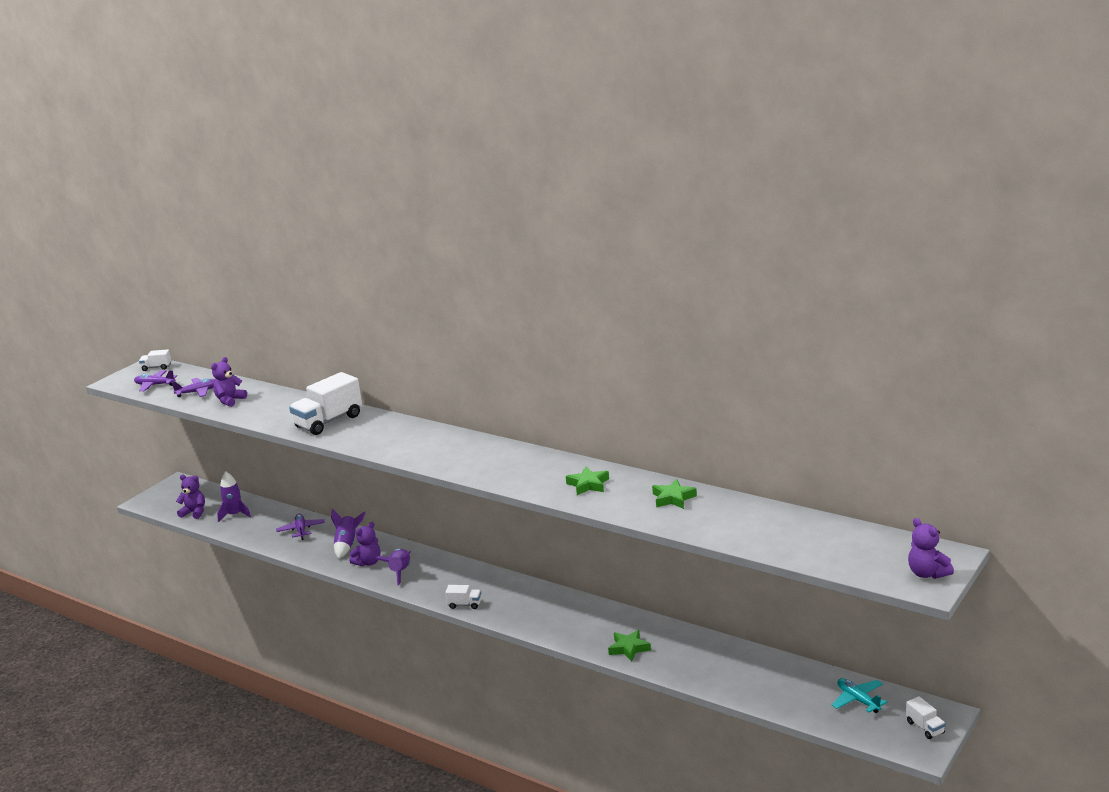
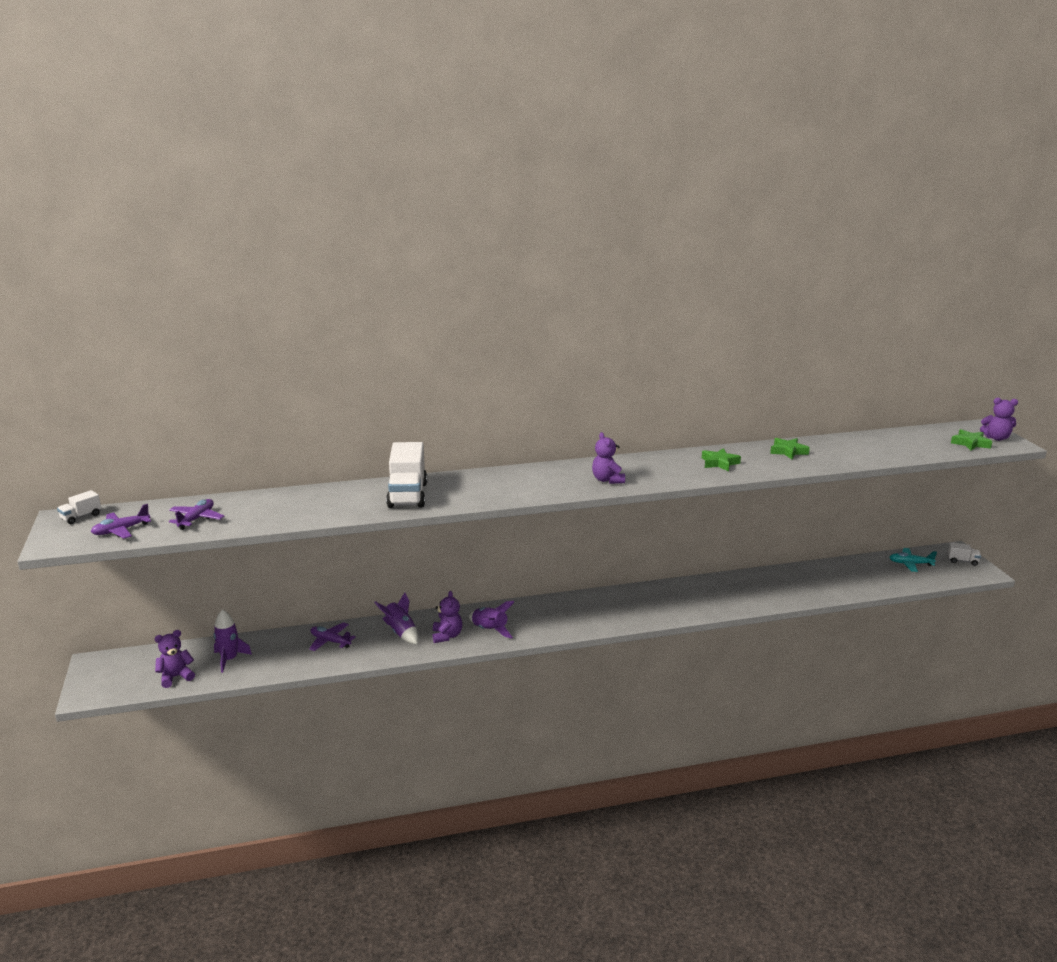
camera: 50 degrees left, 0 degrees up
purple teddy bear [211,357,247,407] -> purple teddy bear moved to [592,432,625,484]
white truck [445,585,481,609] -> none
green star [608,630,651,662] -> green star moved to [951,429,992,451]

